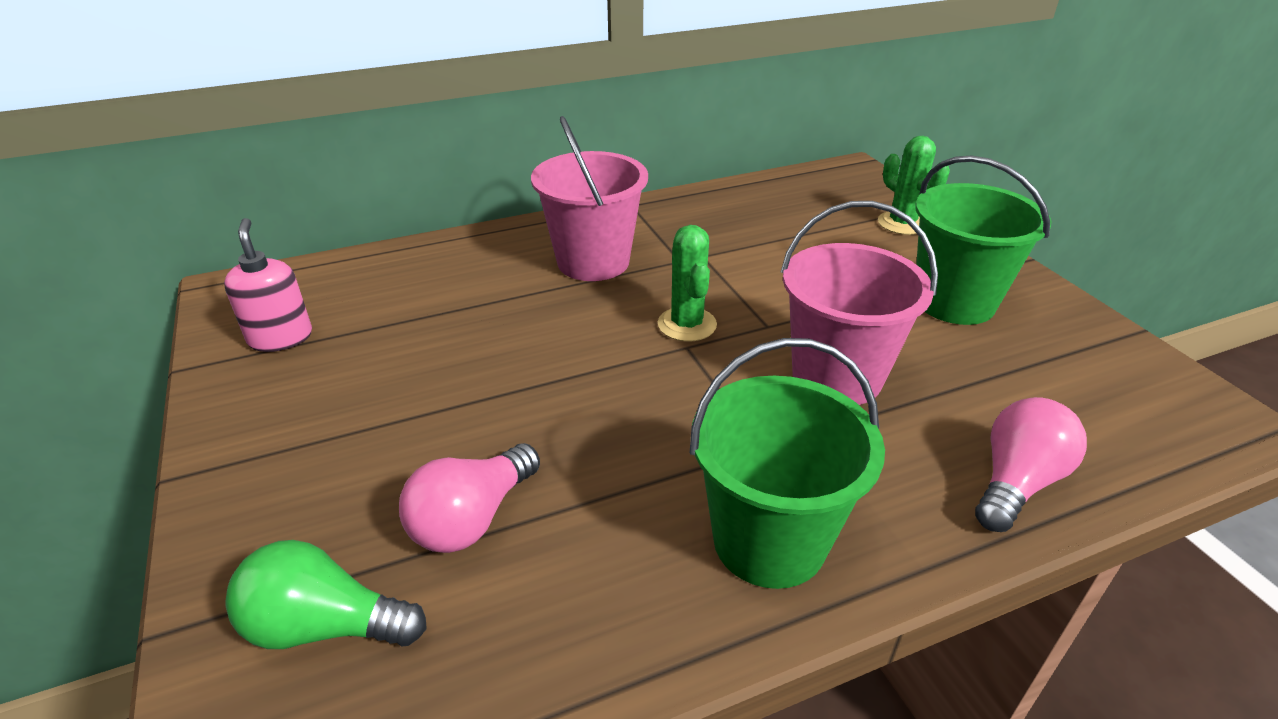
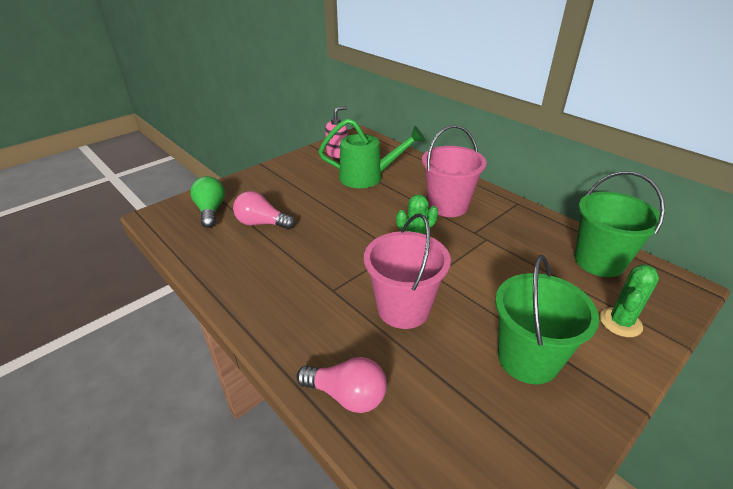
camera: 70 degrees right, 0 degrees up
green bucket [690,338,885,589] -> green bucket moved to [575,171,665,277]
none -> green watering can [318,118,425,188]

